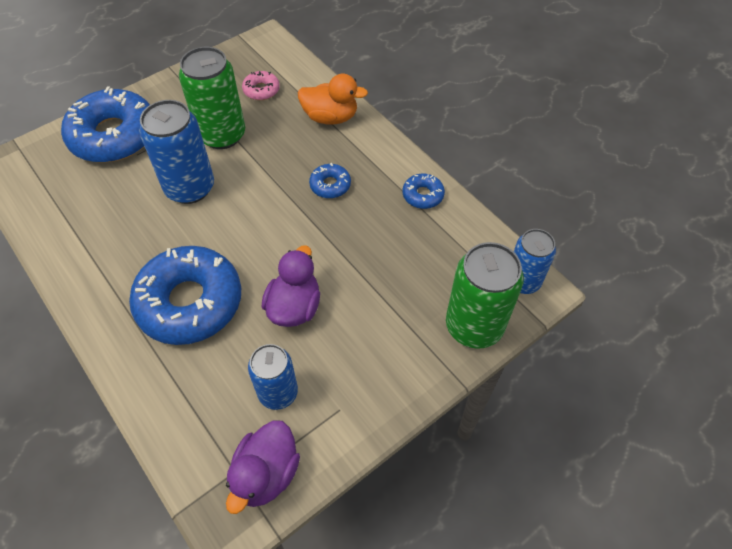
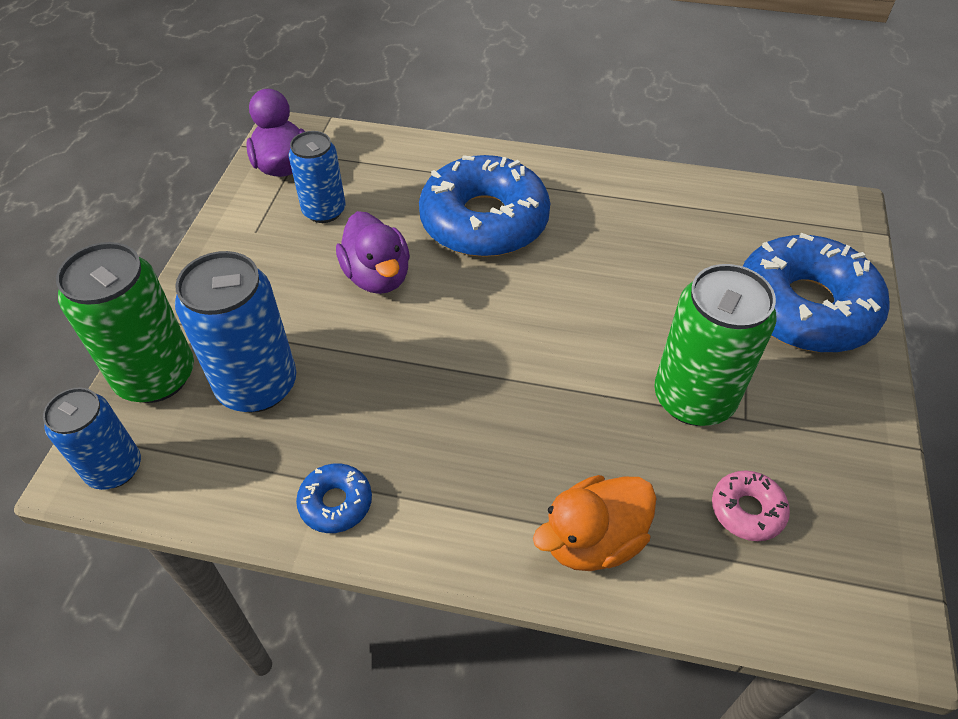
camera: 140 degrees right, 5 degrees down
blue can [139,100,214,204] -> blue can moved to [175,251,296,412]
blue donut [309,163,351,198] -> none

